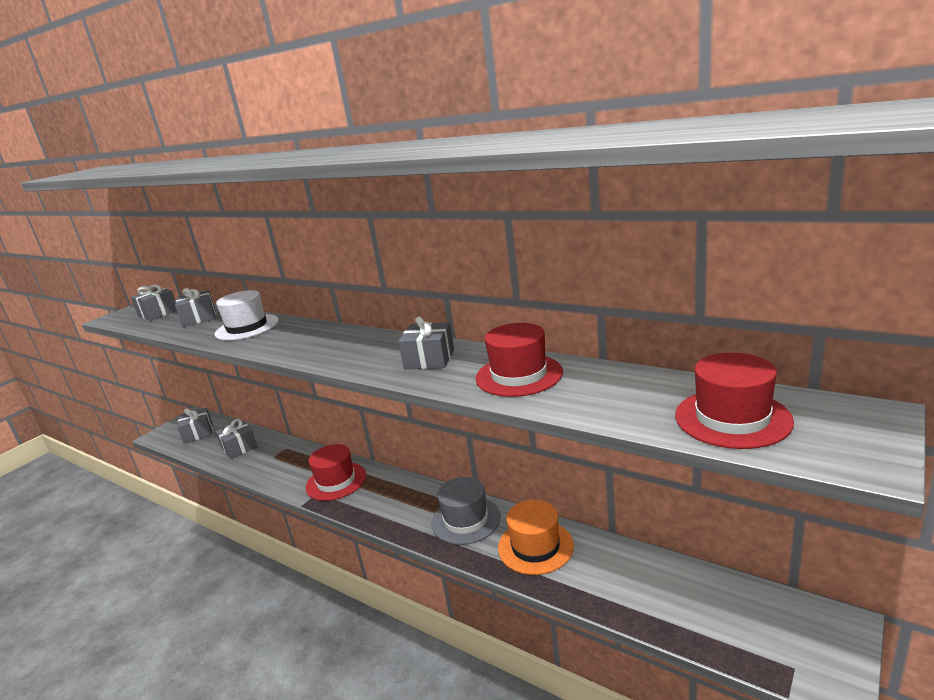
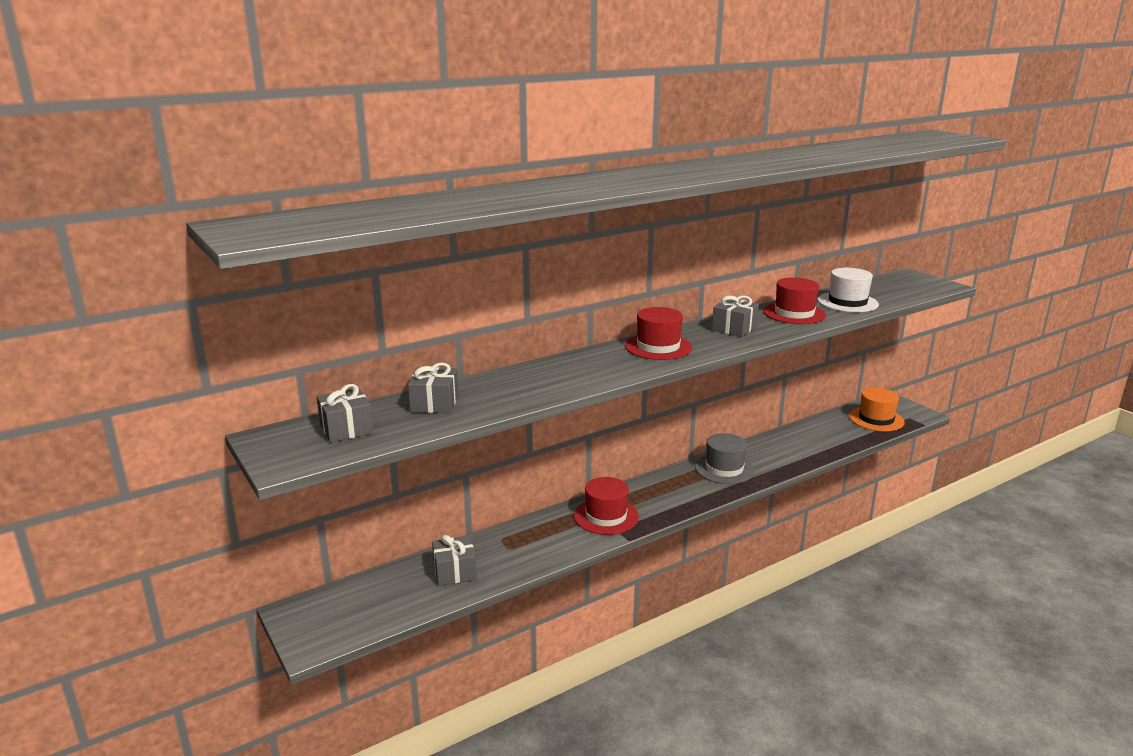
camera: 70 degrees left, 0 degrees up
grey gift [177,408,213,443] -> none
white hat [215,290,279,341] -> white hat moved to [817,268,879,312]
orange hat [498,500,574,575] -> orange hat moved to [849,388,905,431]
red hat [675,353,794,449] -> red hat moved to [625,307,692,360]

